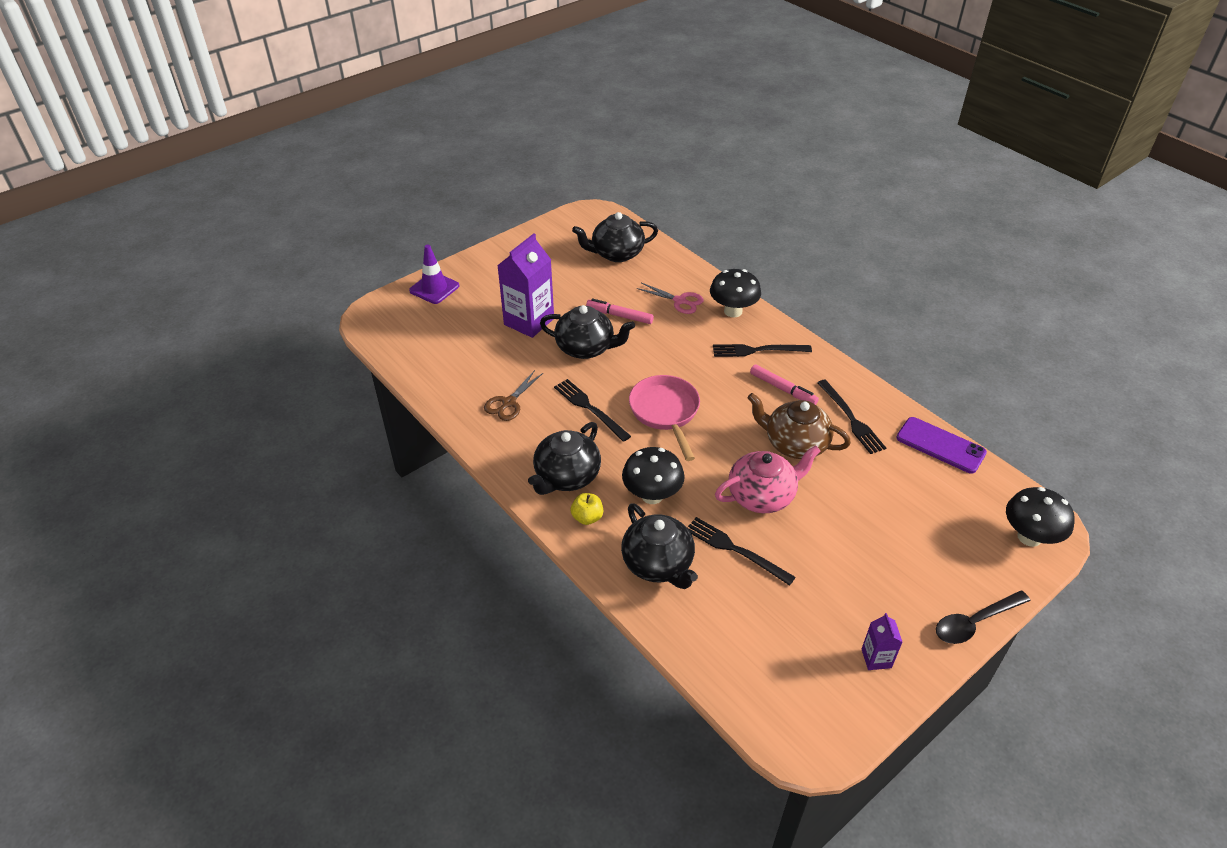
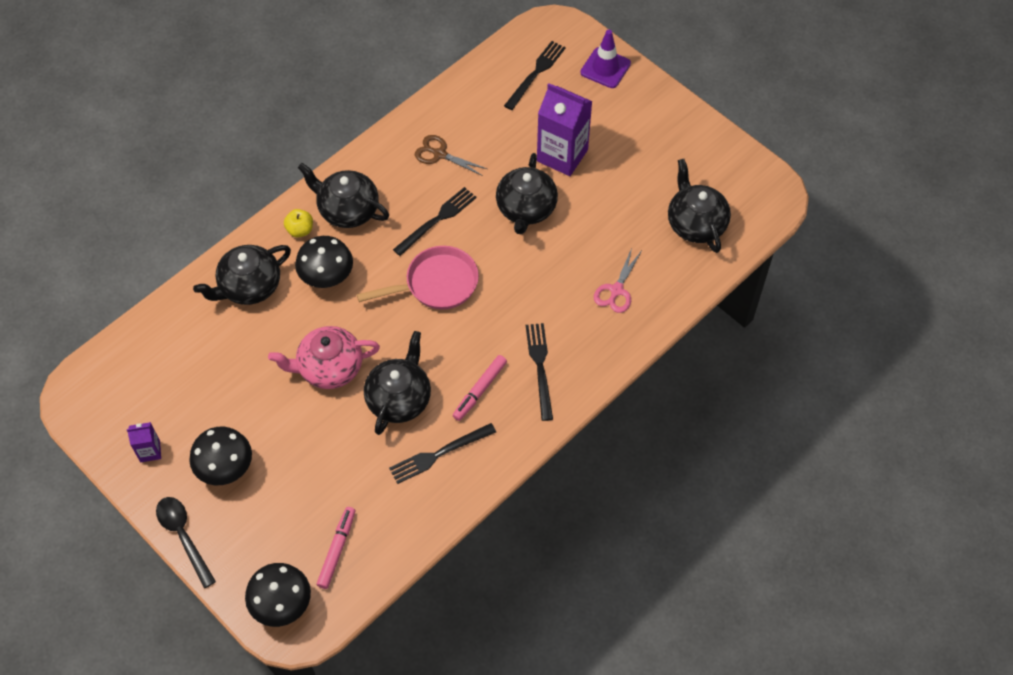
camera: 85 degrees right, 15 degrees up
pink marker [586,299,654,324] -> pink marker moved to [317,507,355,589]
black fork [688,517,796,586] -> black fork moved to [504,41,566,110]
black mushroom [710,269,761,317] -> black mushroom moved to [189,427,252,485]
pink teapot [715,445,820,513] -> pink teapot turned 105 degrees clockwise [268,326,380,389]
brown teapot [747,393,851,459] -> black teapot [364,331,431,435]
purple phone [896,417,987,474] -> none

